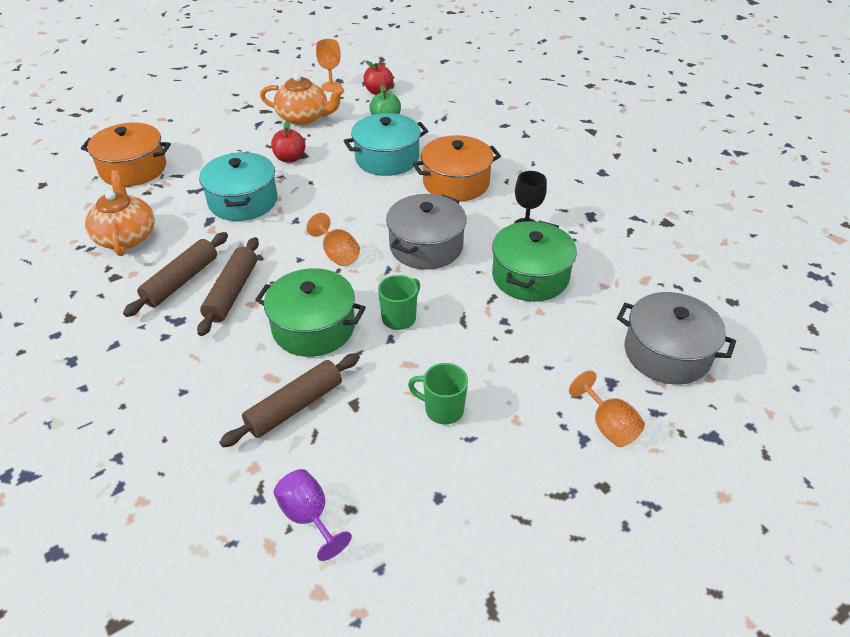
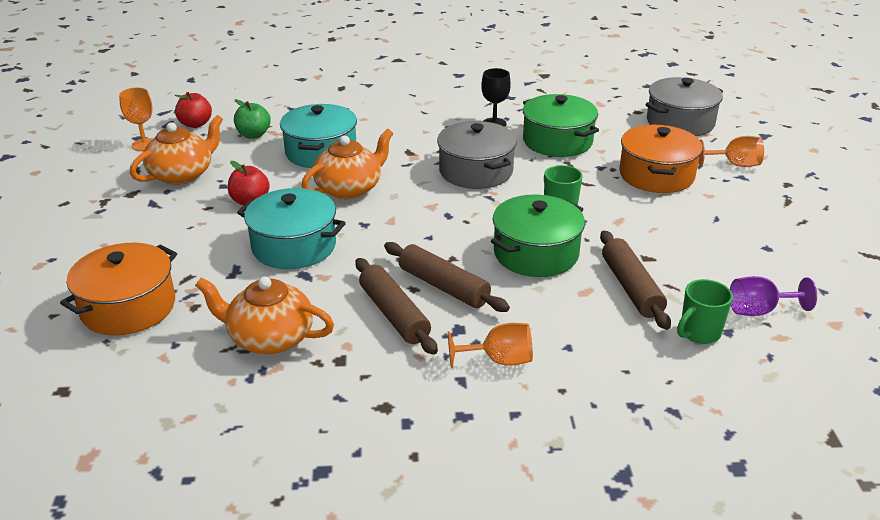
camera: 60 degrees left, 10 degrees down
orange goblet [307,213,360,266] -> orange goblet moved to [448,323,533,368]
green mug [408,363,468,424] -> green mug moved to [677,279,733,344]
orange pot [413,135,501,201] -> orange pot moved to [619,125,703,193]
none -> orange teapot [301,129,393,199]

